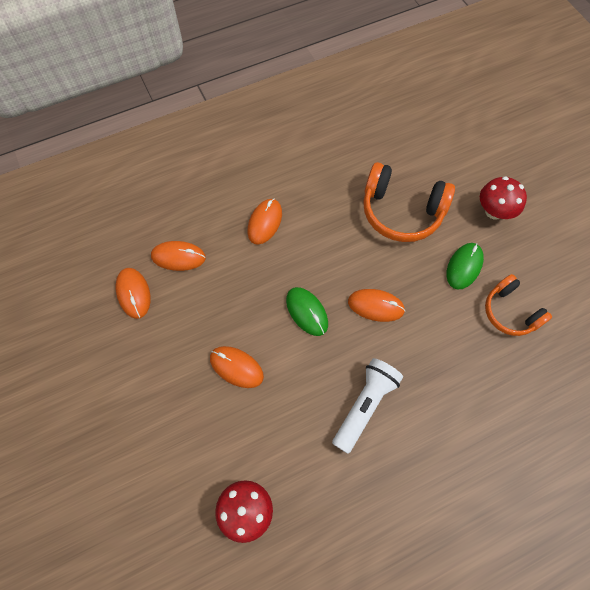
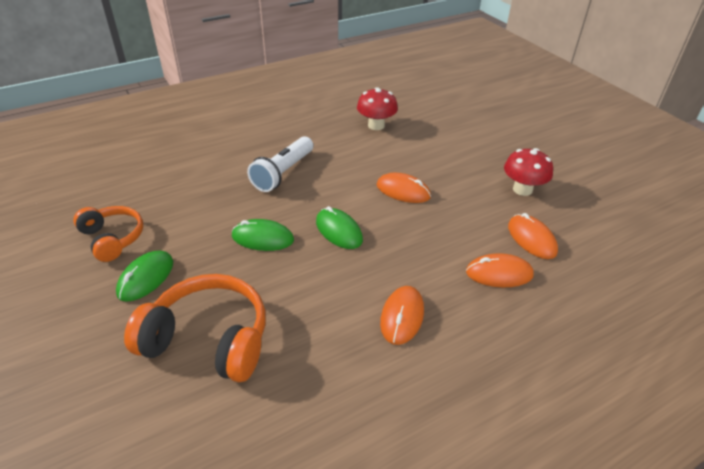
camera: 175 degrees right, 25 degrees down
orange mouse [348,289,405,322] -> green mouse [231,219,294,251]
red mushroom [480,176,527,220] -> red mushroom moved to [504,148,553,196]

